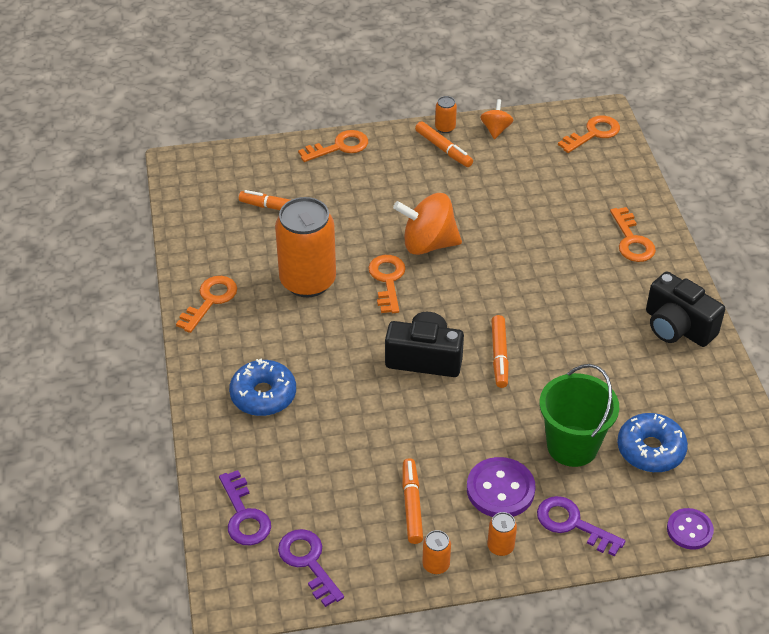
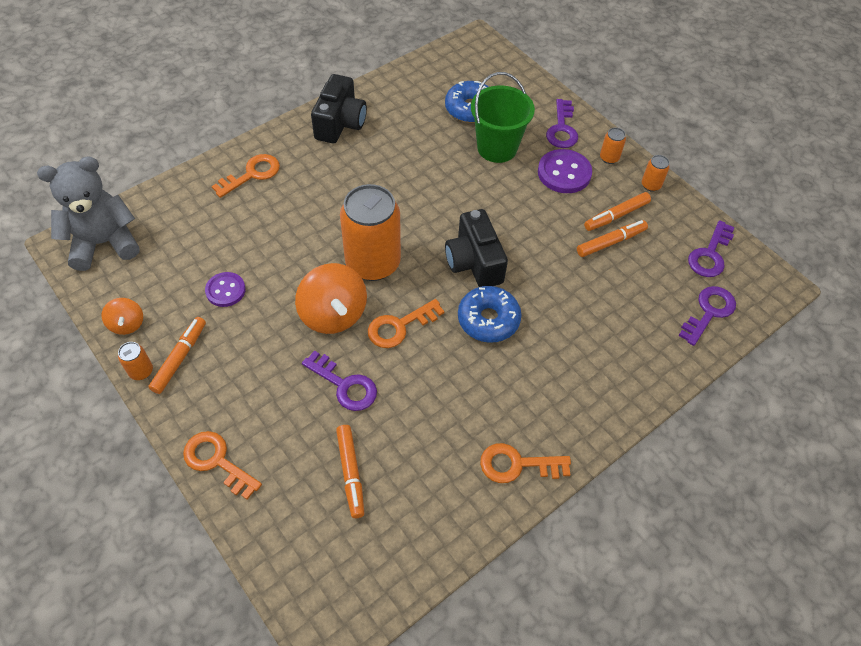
camera: 120 degrees left, 10 degrees up
blue donut [229,358,296,416] -> blue donut moved to [458,286,522,343]
orange can [275,197,336,297] -> orange can moved to [340,184,401,281]
orange spinning top [480,99,514,139] -> orange spinning top turned 90 degrees counterclockwise [102,298,143,335]
orange marker [491,315,509,388] -> orange marker moved to [577,220,648,257]
orange key [558,116,620,153] -> grey teddy bear [37,156,140,271]
purple button [667,508,714,550] -> purple button moved to [205,272,246,307]
none -> purple key [302,350,377,411]

